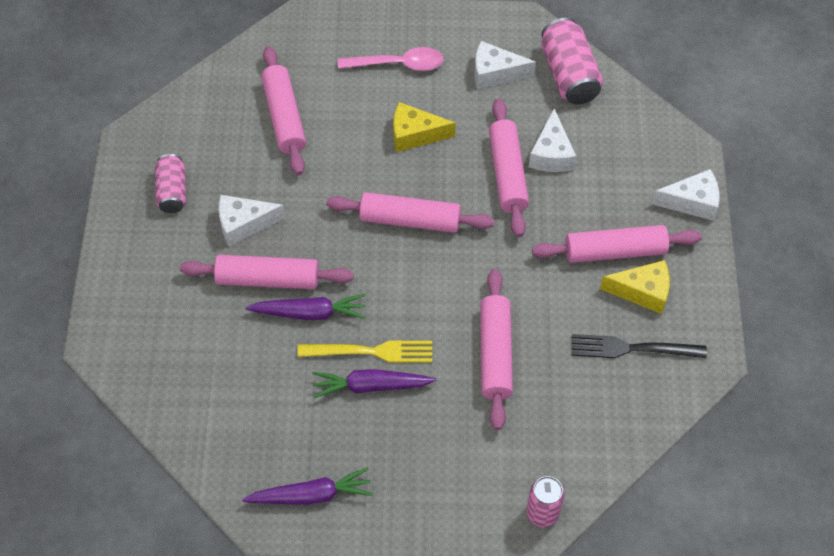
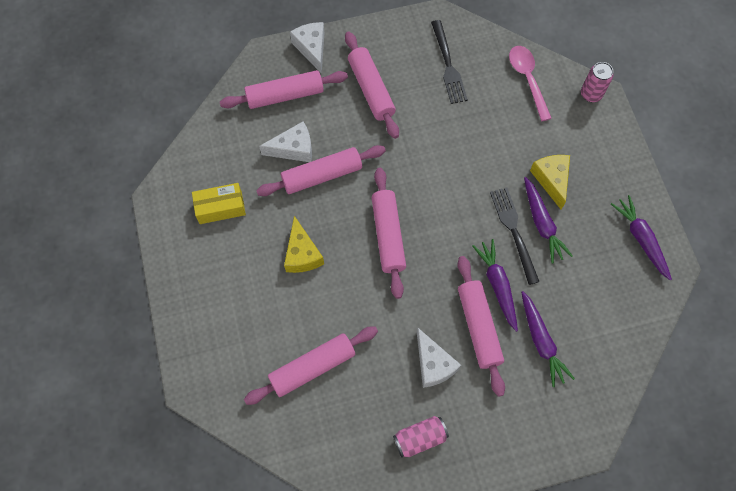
camera: 105 degrees left, 10 degrees up
yellow fork [297,340,432,363] -> black fork [490,187,539,285]
pink spoon [338,47,444,71] -> pink spoon moved to [509,46,552,121]
white cheese [474,41,536,89] -> yellow box [192,183,246,224]
pink rolling pin [480,269,513,430] -> pink rolling pin moved to [220,70,348,109]
pink can [541,18,603,104] -> none
yellow cheese [600,260,670,314] -> yellow cheese moved to [530,155,570,210]
none -> purple carrot [521,291,575,387]

